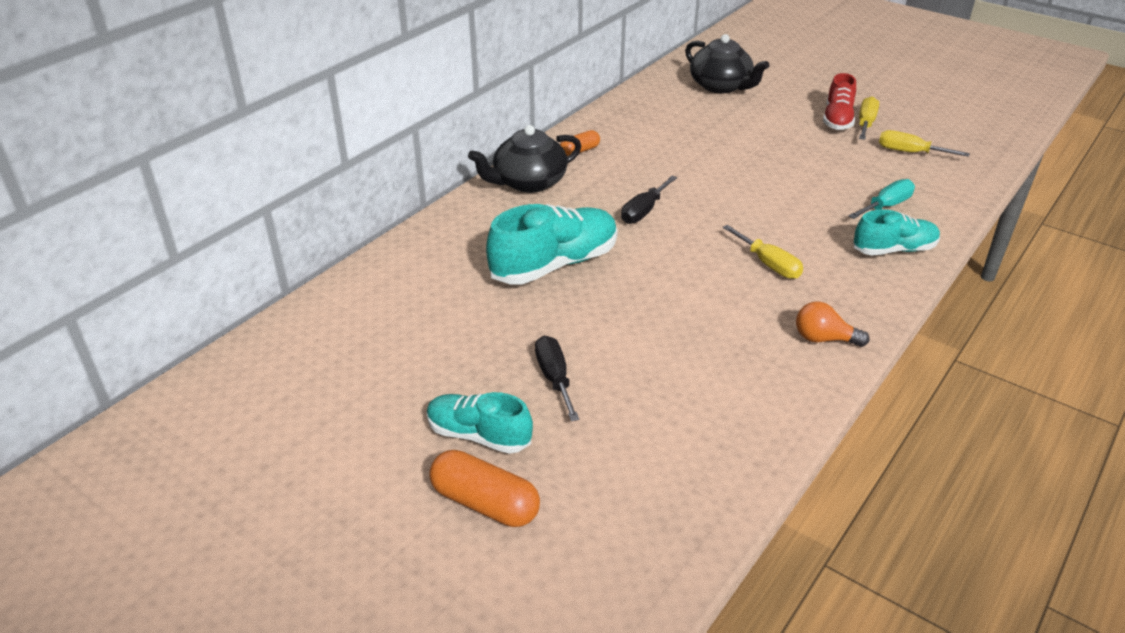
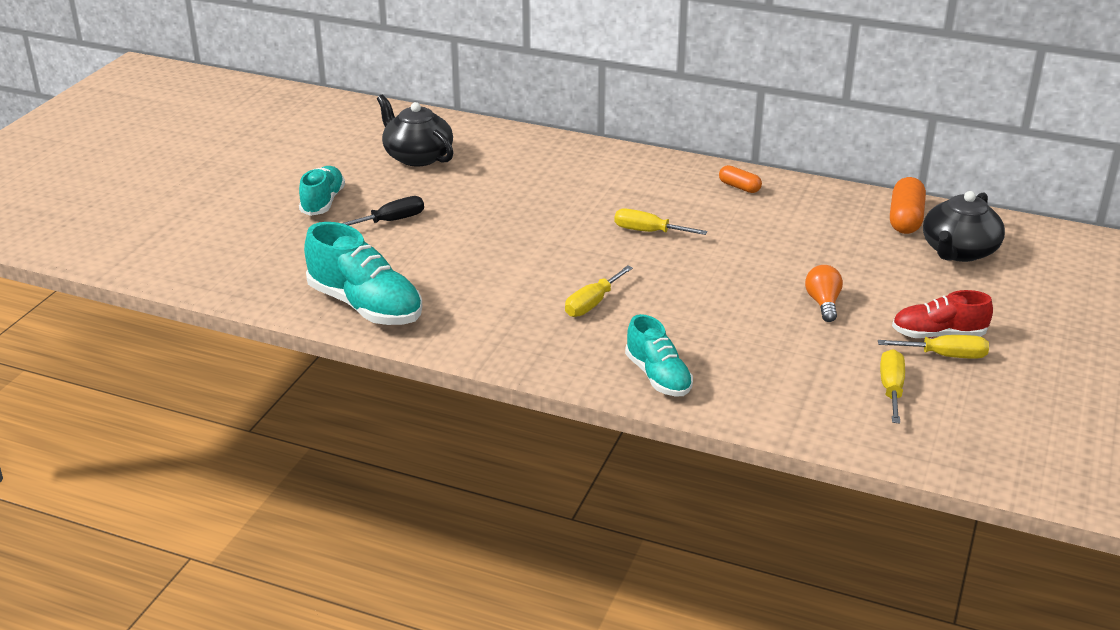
camera: 75 degrees right, 5 degrees down
orange capsule [429,450,540,527] -> orange capsule moved to [890,177,926,234]
black teapot [468,125,581,193] -> black teapot moved to [377,95,454,167]
turquoise shoe [486,204,618,285] -> turquoise shoe moved to [304,222,422,325]
black screwdriver [621,176,677,224] -> yellow screwdriver [614,208,707,235]
orange light bulb [796,301,869,347] -> orange light bulb moved to [805,265,843,322]
turquoise screwdriver [849,179,915,219] -> none

